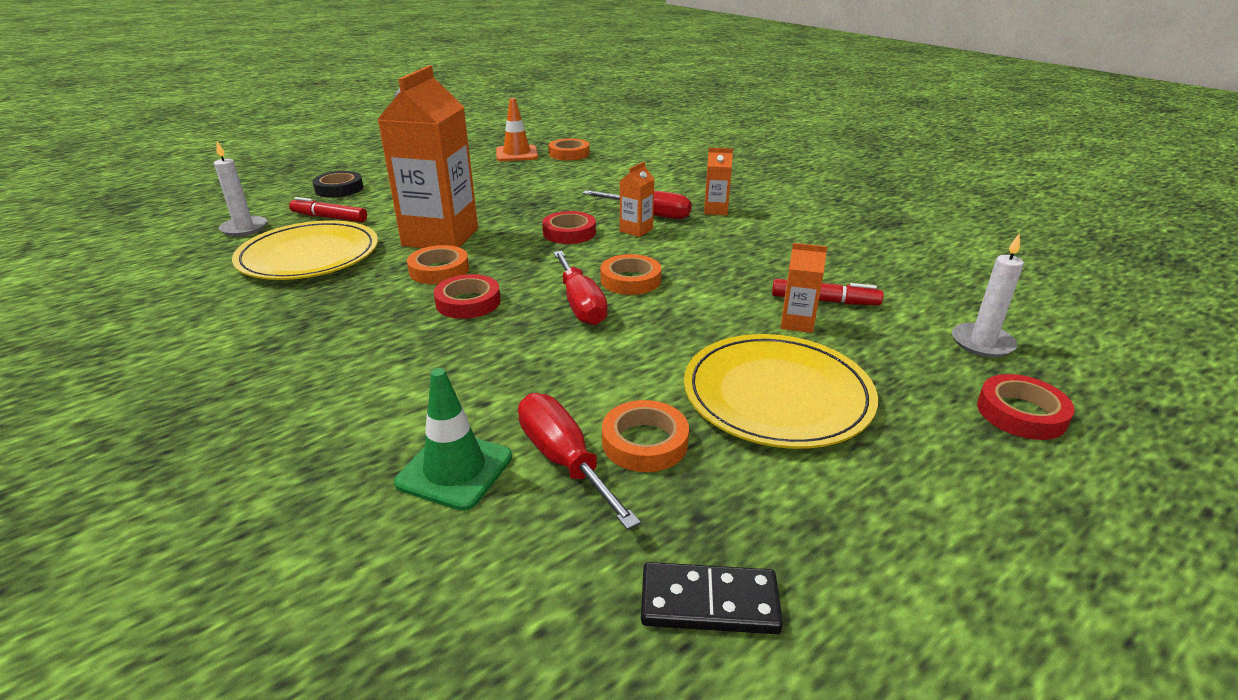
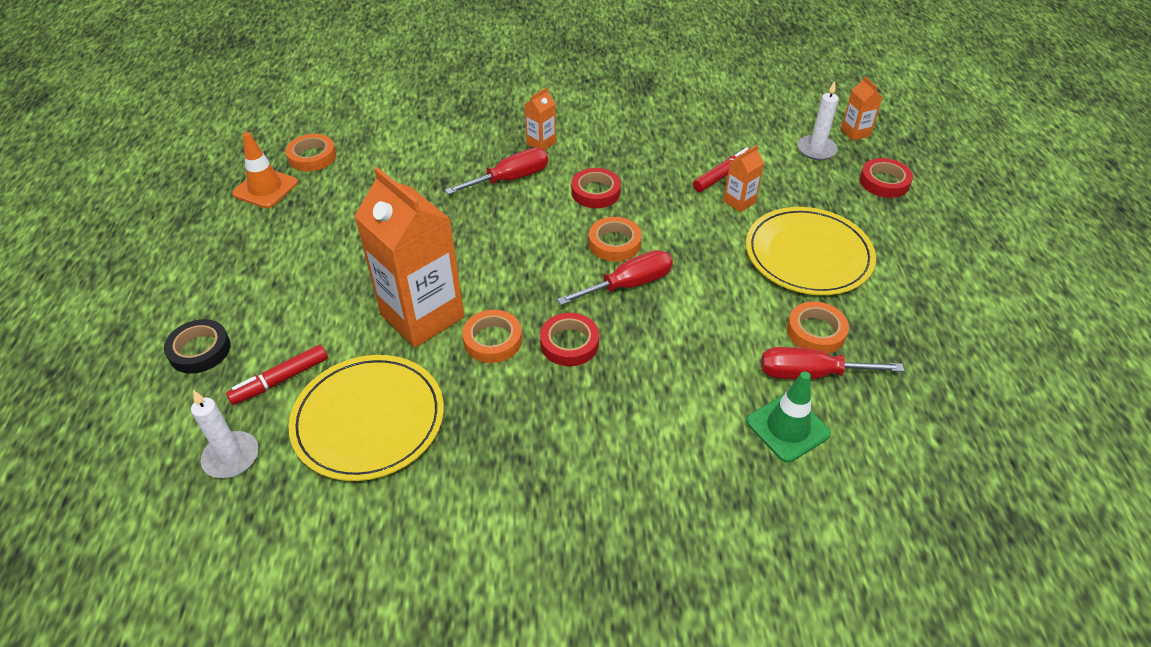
camera: 55 degrees left, 15 degrees up
red tape [542,211,596,244] -> red tape moved to [571,168,621,208]
red screwdriver [553,251,608,325] -> red screwdriver turned 45 degrees counterclockwise [557,250,673,305]
orange carton [619,162,654,237] -> orange carton moved to [841,76,883,141]
black domino [641,562,783,634] -> none

